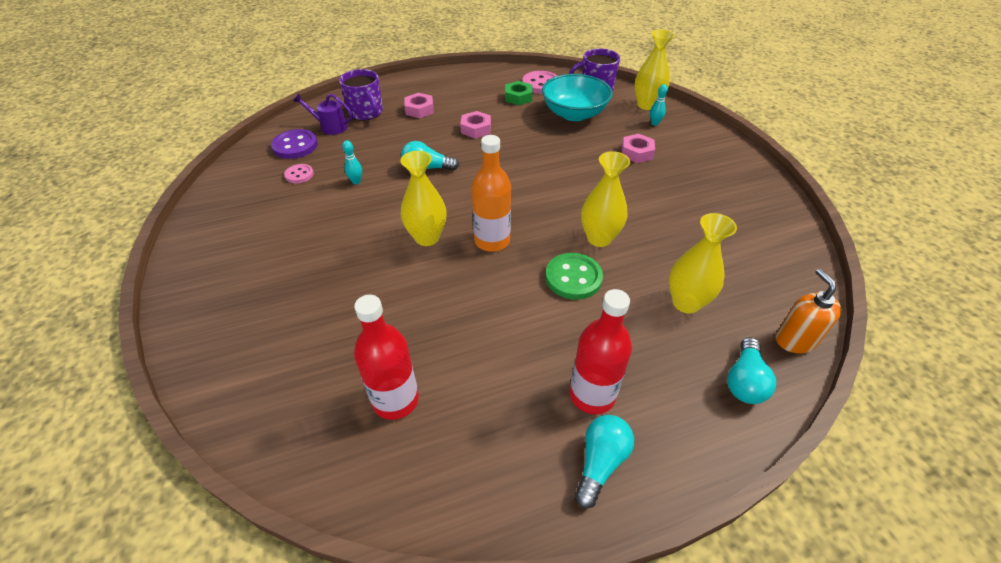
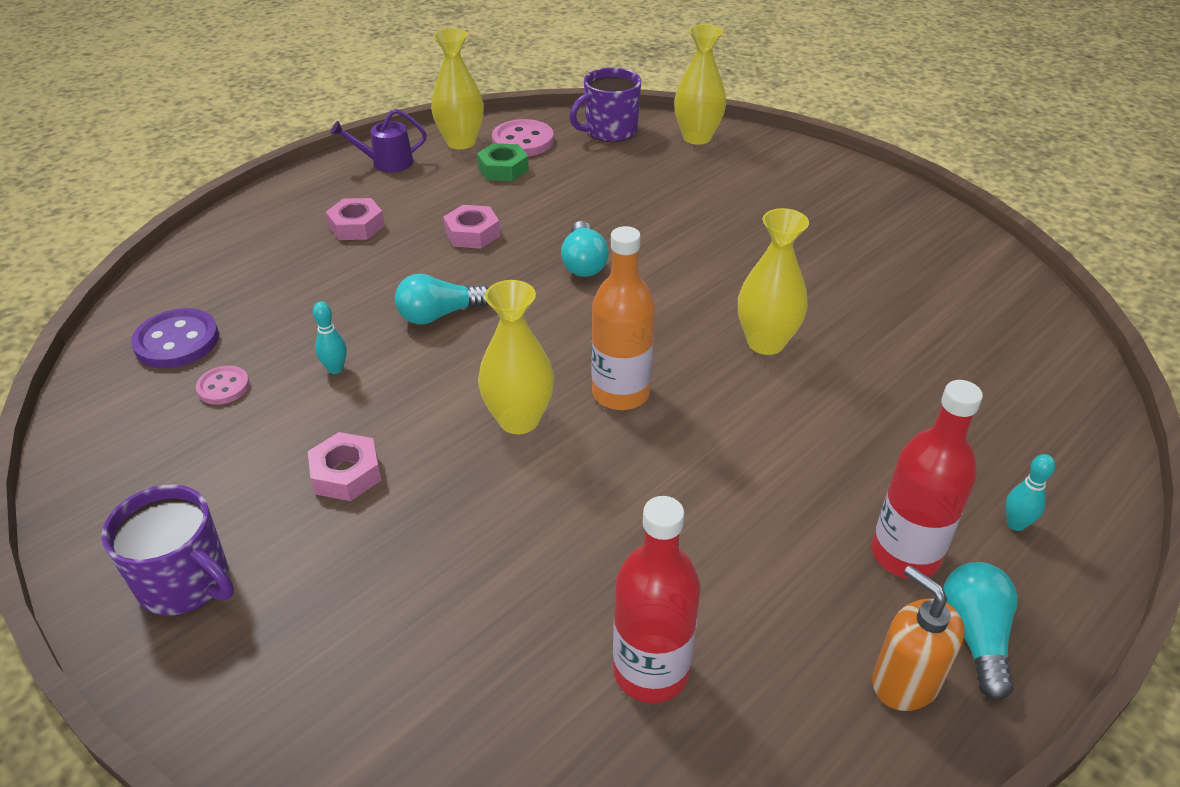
camera: 25 degrees left, 5 degrees down
purple watering can [293,94,353,135] -> purple watering can moved to [331,109,427,173]
purple mug [339,69,383,120] -> purple mug moved to [101,485,234,616]
turquoise bowl [542,74,613,121] -> none
green button [545,253,603,300] -> none
pink nut [622,134,655,163] -> pink nut moved to [308,432,381,501]
turquoise bowling pin [650,84,668,126] -> turquoise bowling pin moved to [1005,454,1055,531]
yellow vase [669,213,737,313] -> yellow vase moved to [431,28,484,149]
turquoise light bulb [727,337,776,404] -> turquoise light bulb moved to [561,221,609,277]
orange soap dispenser [776,269,842,354] -> orange soap dispenser moved to [872,565,965,711]

